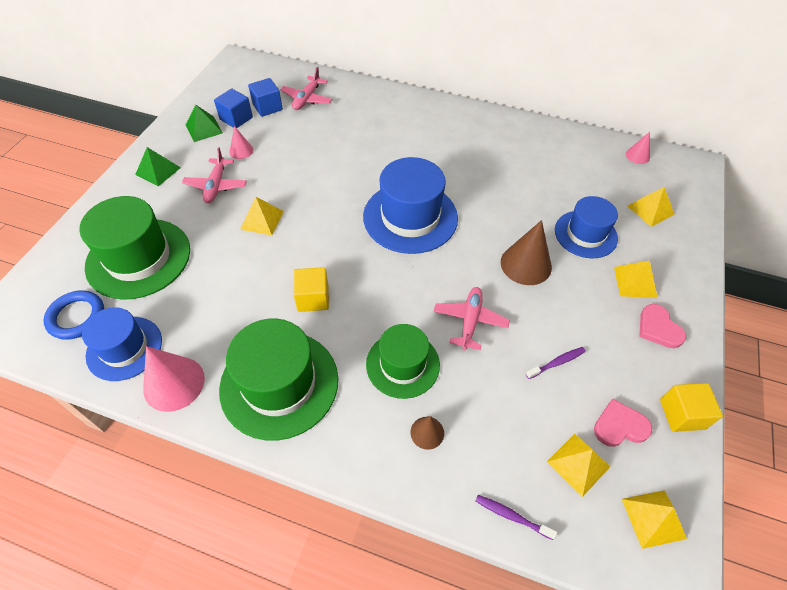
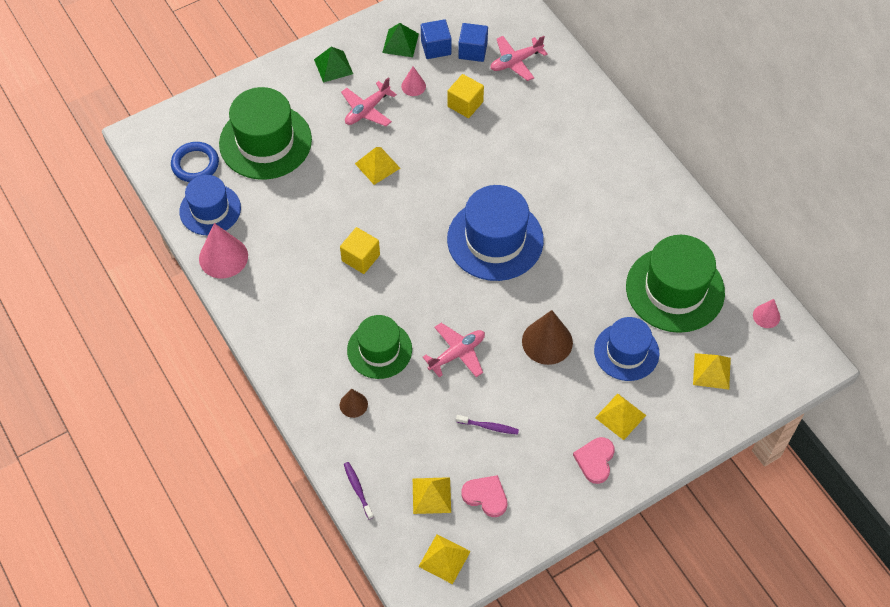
camera: 40 degrees right, 5 degrees up
green hat [219,319,338,441] -> green hat moved to [626,235,725,333]
yellow cube [660,383,723,432] -> yellow cube moved to [448,74,484,118]

